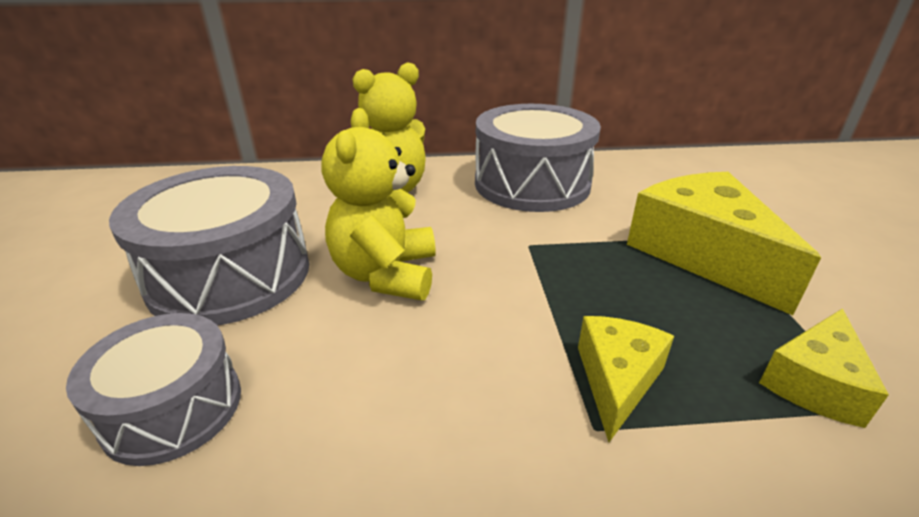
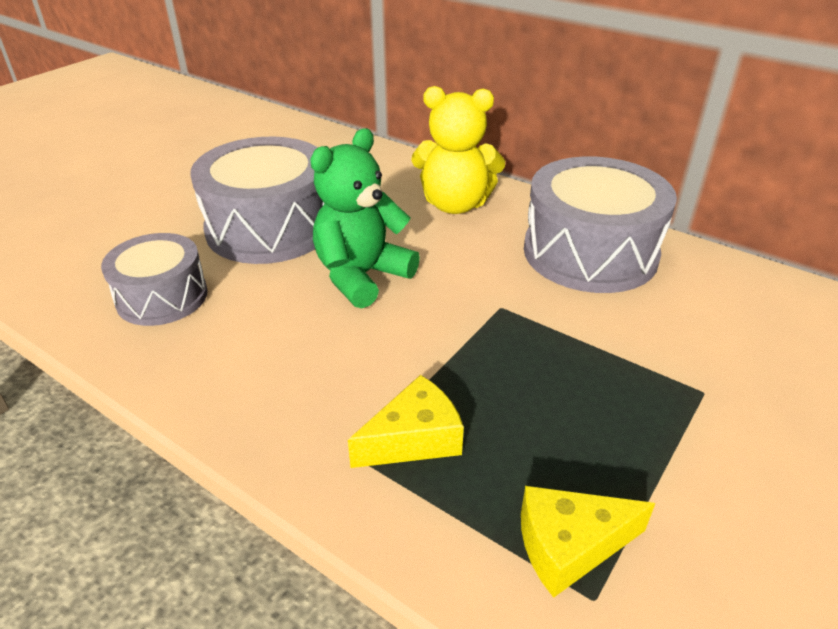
camera: 40 degrees right, 5 degrees up
yellow teddy bear [322,108,436,300] -> green teddy bear [310,128,420,308]
yellow cheese [627,172,821,315] -> none

